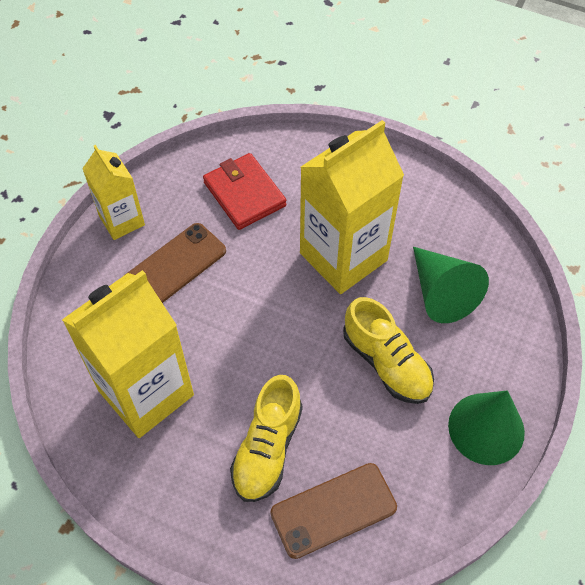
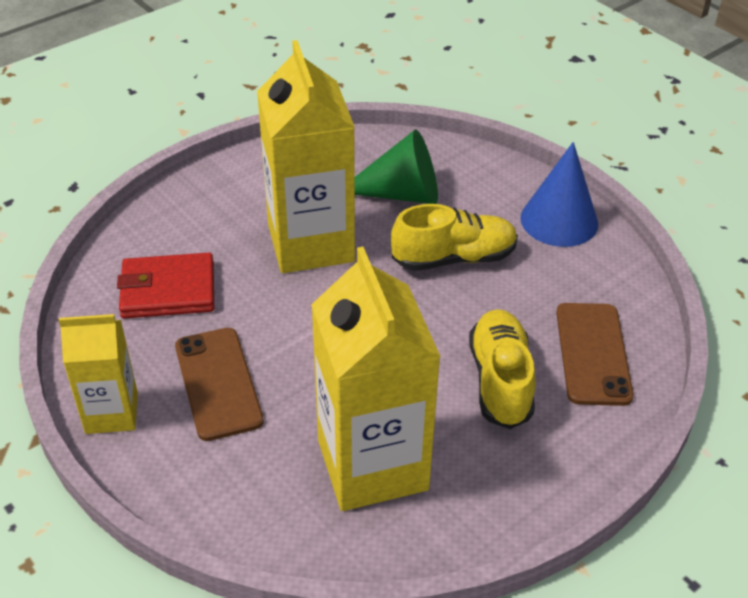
camera: 65 degrees left, 15 degrees down
yellow shoe [230,375,303,502] -> yellow shoe turned 135 degrees counterclockwise [469,309,536,429]
green cone [448,390,525,465] -> blue cone [520,142,598,247]

